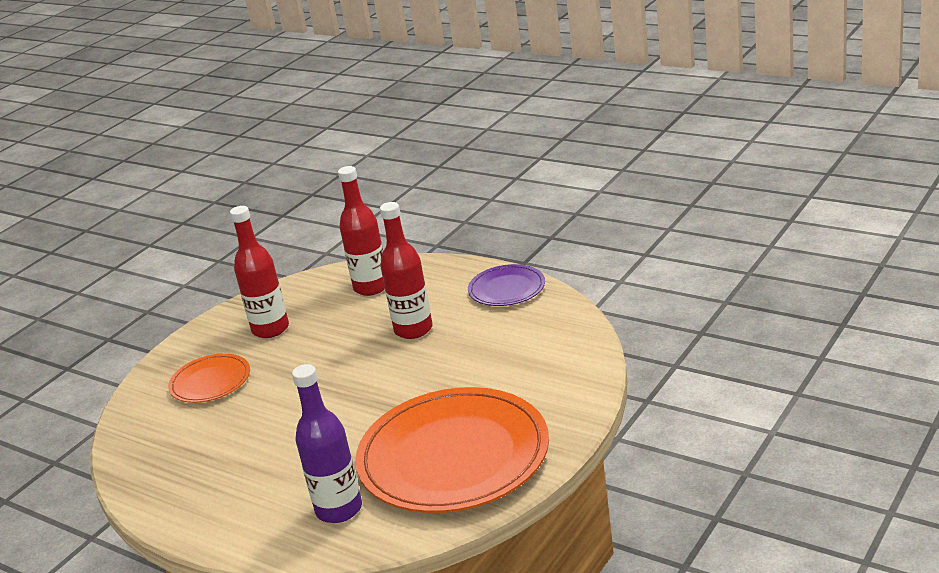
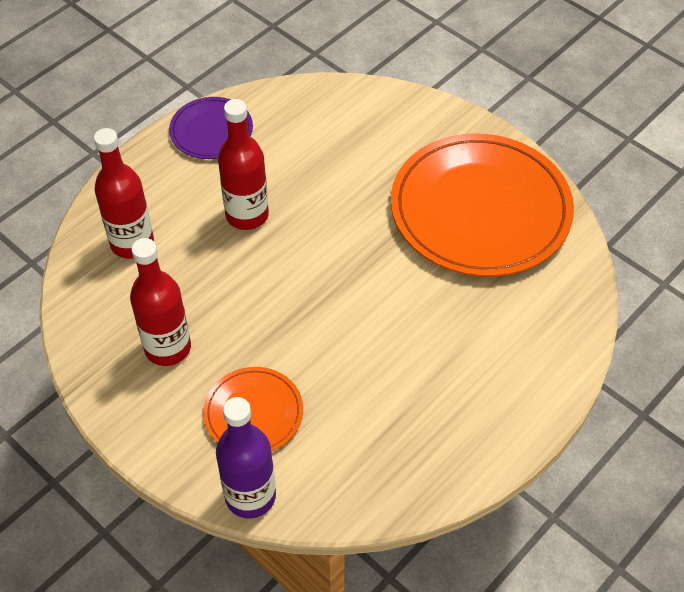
camera: 85 degrees left, 25 degrees up
purple bottle [292,364,362,523] -> purple bottle moved to [216,397,276,518]

